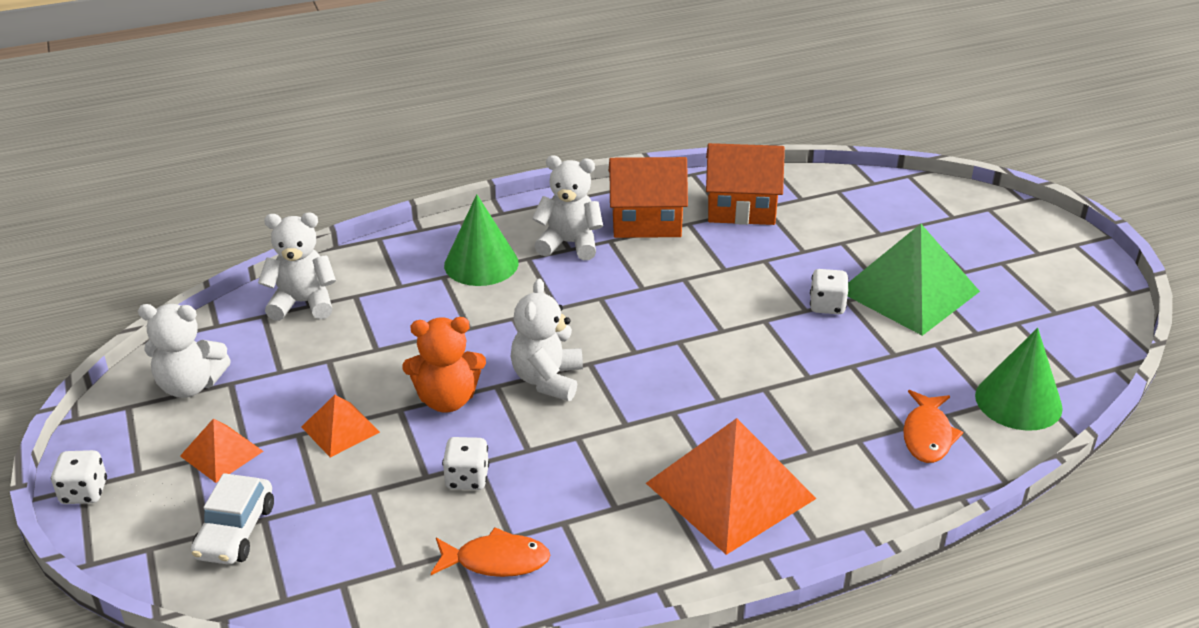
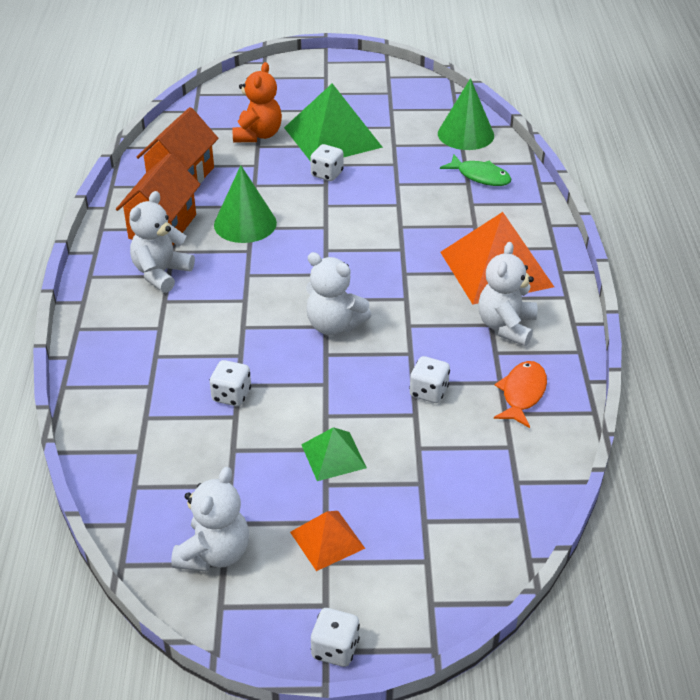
camera: 70 degrees left, 5 degrees up
white car [191,473,274,565] -> none
white teddy bear [258,213,336,321] -> white teddy bear moved to [478,242,538,346]
orange pyramid [301,395,380,457] -> green pyramid [301,427,367,481]
orange teddy bear [402,317,486,412] -> orange teddy bear moved to [233,62,282,142]
green cone [444,194,519,286] -> green cone moved to [214,165,277,243]
orange fish [903,390,963,463] -> green fish [440,155,512,186]
none -> white dice [210,360,251,406]

